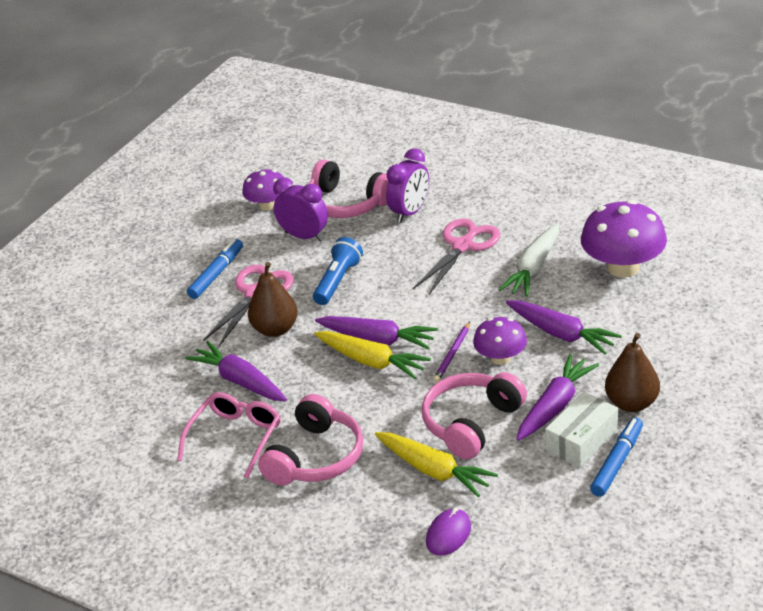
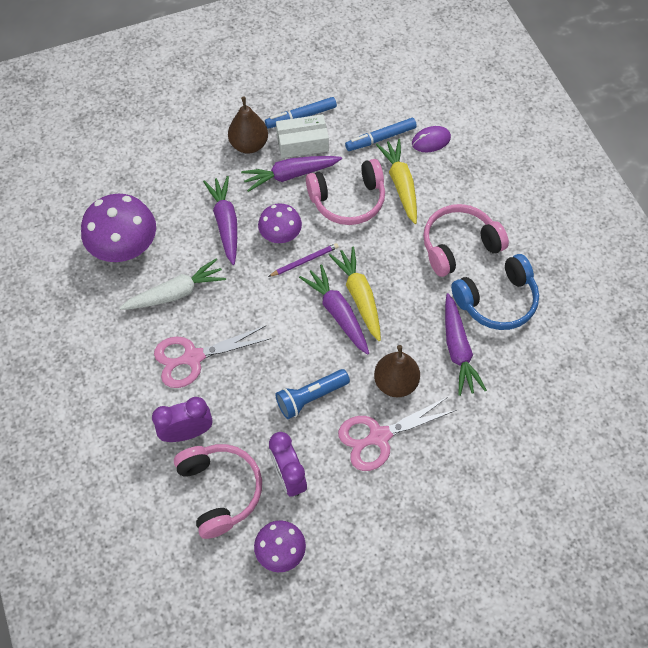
camera: 145 degrees left, 25 degrees up
pink glasses [177,392,281,479] -> blue headphones [451,254,539,330]
blue marker [187,239,243,299] -> blue marker moved to [345,118,417,151]

